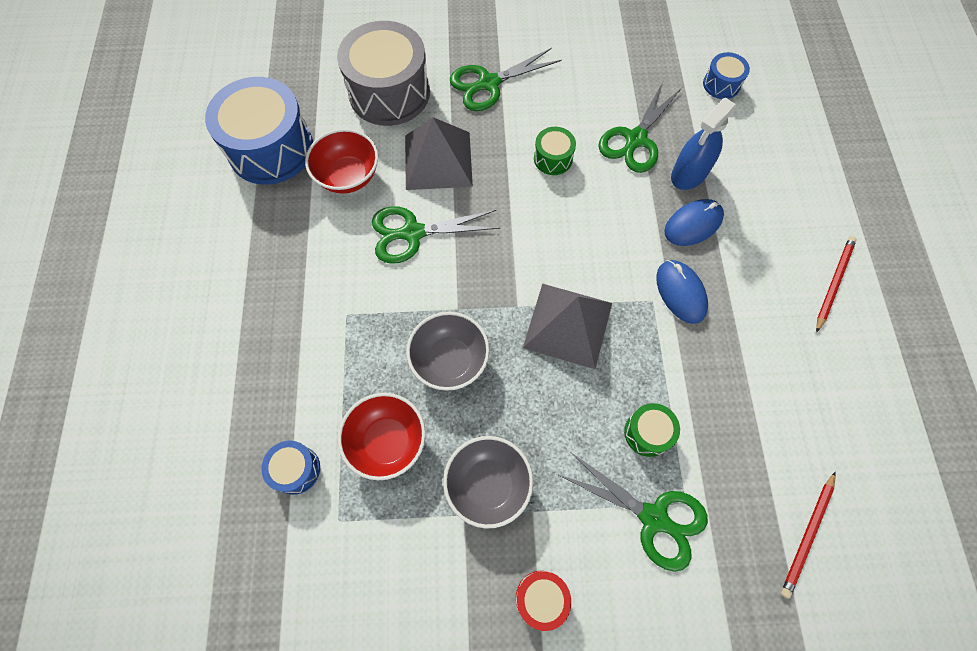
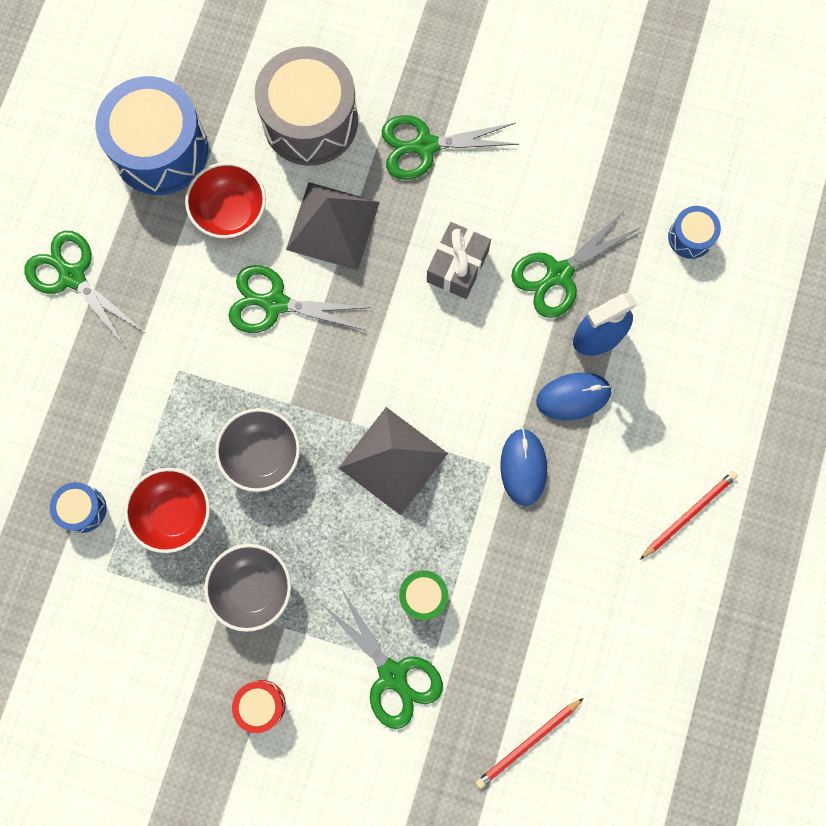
camera: 20 degrees right, 10 degrees up
green drum [534,127,576,175] -> grey gift [427,222,491,299]
none -> green scissors [25,231,144,348]

